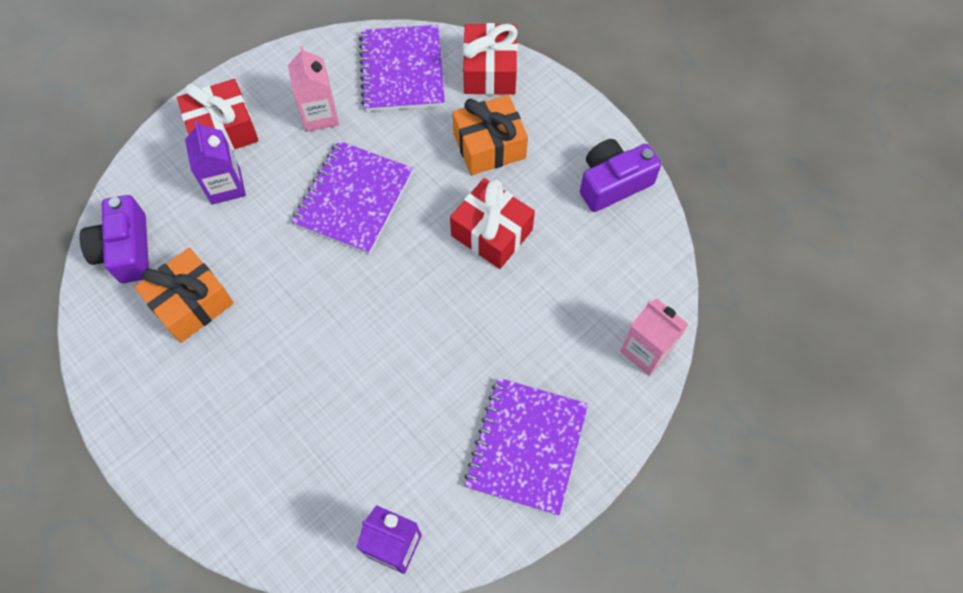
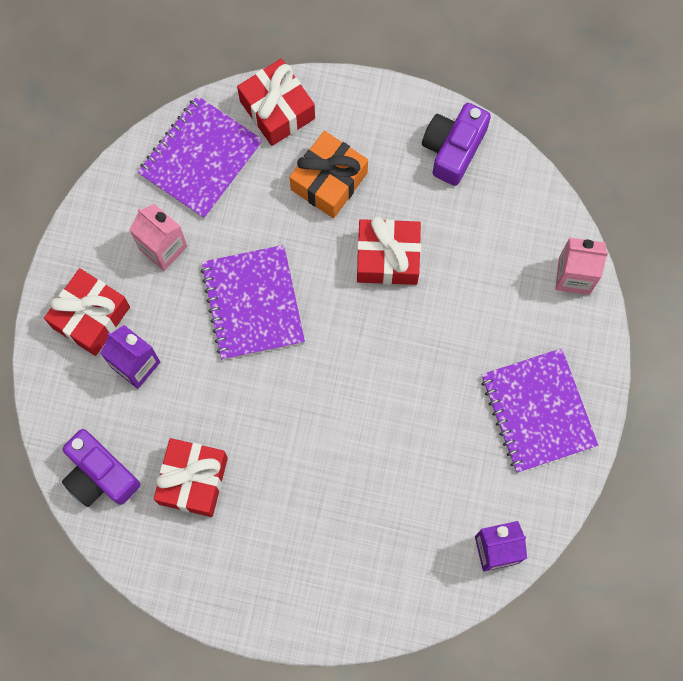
camera: 35 degrees left, 10 degrees up
orange gift [134,248,234,343] -> red gift [154,438,228,517]
purple notebook [359,25,445,111] -> purple notebook turned 75 degrees clockwise [137,96,263,219]

